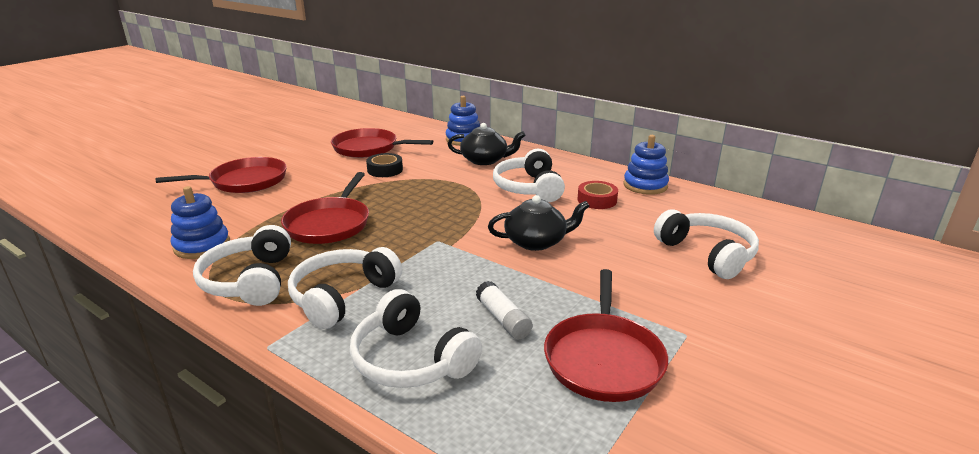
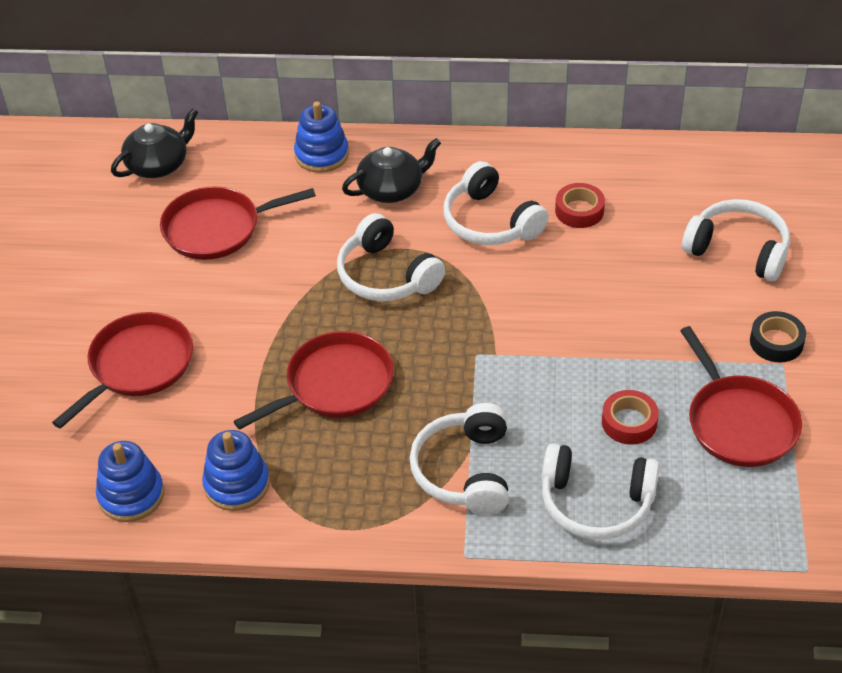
camera: 30 degrees left, 20 degrees up
white headphones [193,225,291,306] -> white headphones moved to [337,213,445,301]
red pan [281,172,369,244] -> red pan turned 105 degrees counterclockwise [234,331,394,430]
black tape [366,153,403,177] -> black tape moved to [750,311,806,362]
white glue stick [476,281,533,339] -> red tape [602,390,659,445]
black teapot [488,195,590,251] -> black teapot moved to [111,108,198,178]
blue stacking toy [624,135,669,195] -> blue stacking toy moved to [96,441,164,522]

